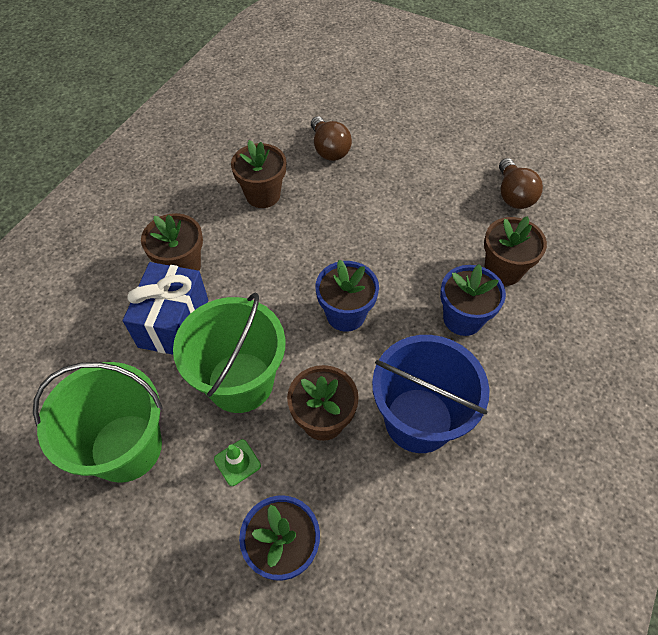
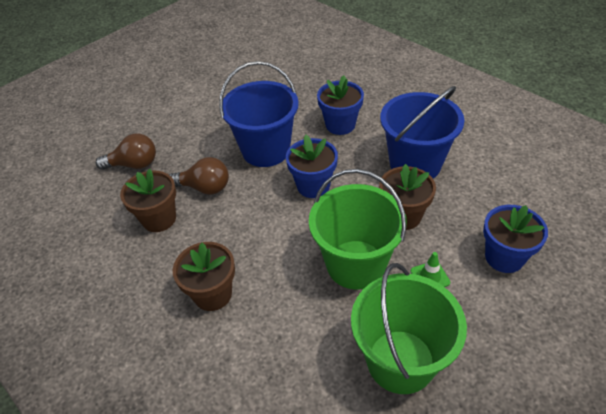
camera: 70 degrees left, 10 degrees down
blue gift [123,262,208,355] -> none
brown flower pot [484,216,547,286] -> none
brown light bulb [499,158,543,209] -> brown light bulb moved to [169,157,229,195]
none -> blue bucket [219,61,299,167]

